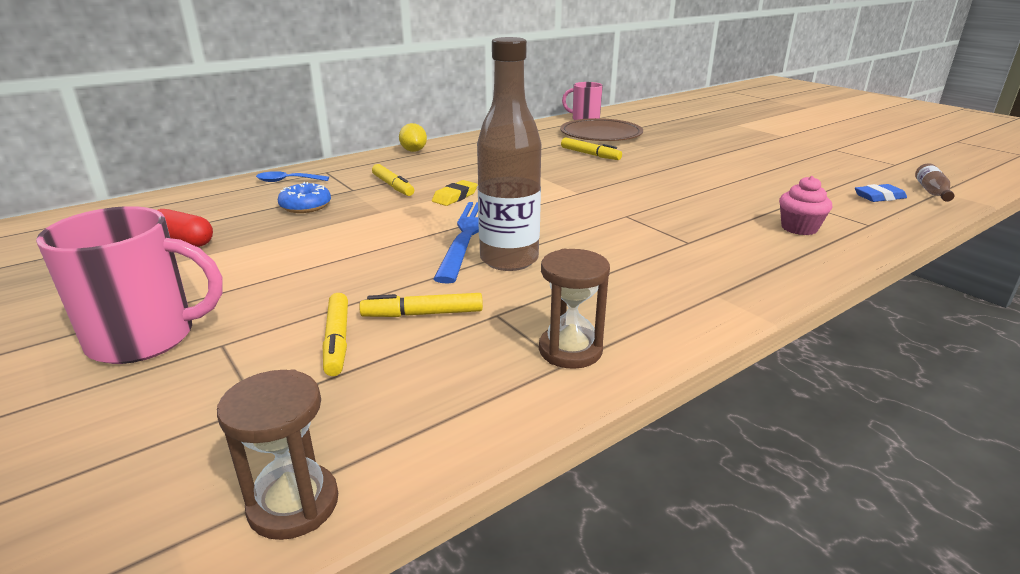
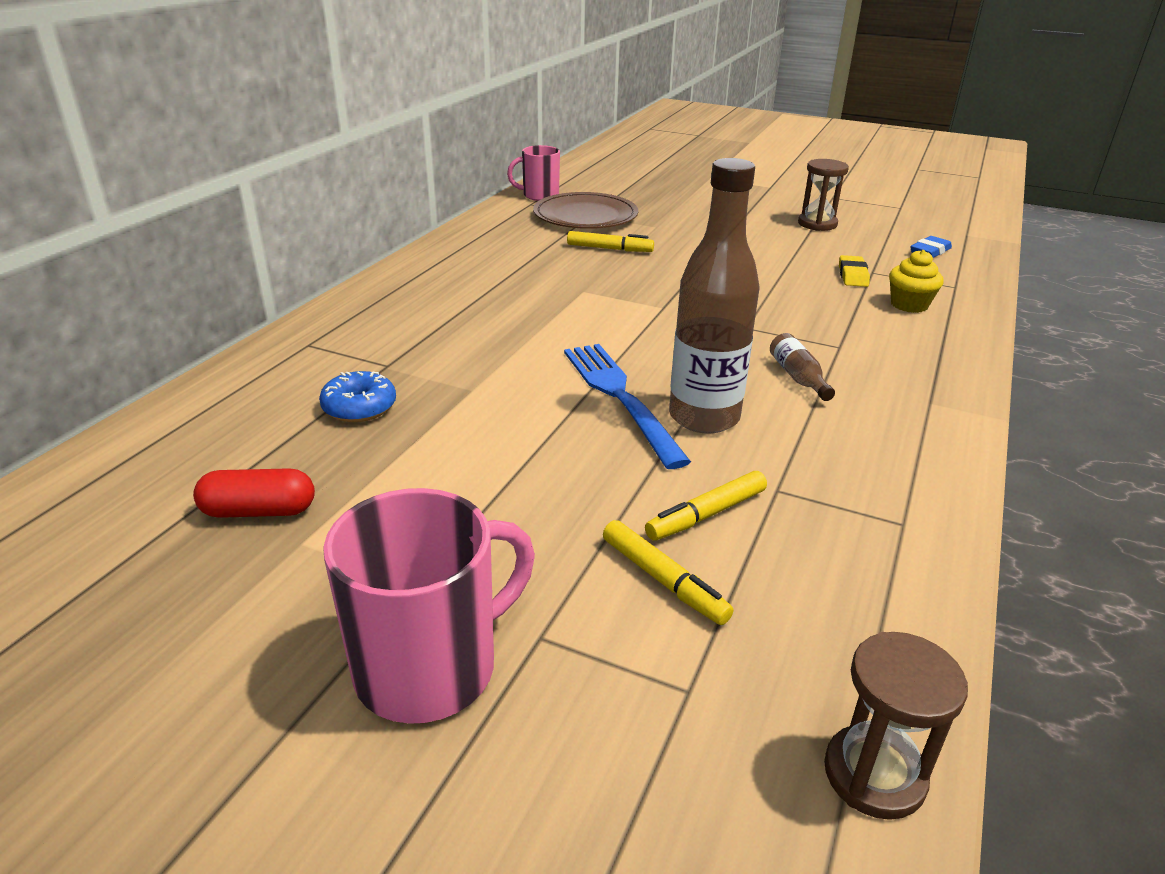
camera: 30 degrees left, 5 degrees up
blue spoon [256,171,329,182] -> none
yellow marker [372,164,414,196] -> none
yellow lemon [399,123,427,152] -> none
yellow eraser [432,180,478,206] -> yellow eraser moved to [839,255,870,287]
brown hourglass [539,249,610,369] -> brown hourglass moved to [798,159,849,231]
pink cupcake [779,176,832,235] -> yellow cupcake [889,250,944,313]
brown bottle [915,163,955,202] -> brown bottle moved to [770,333,835,401]

